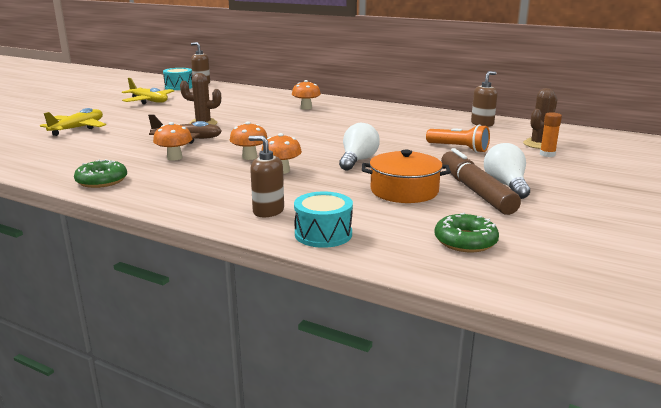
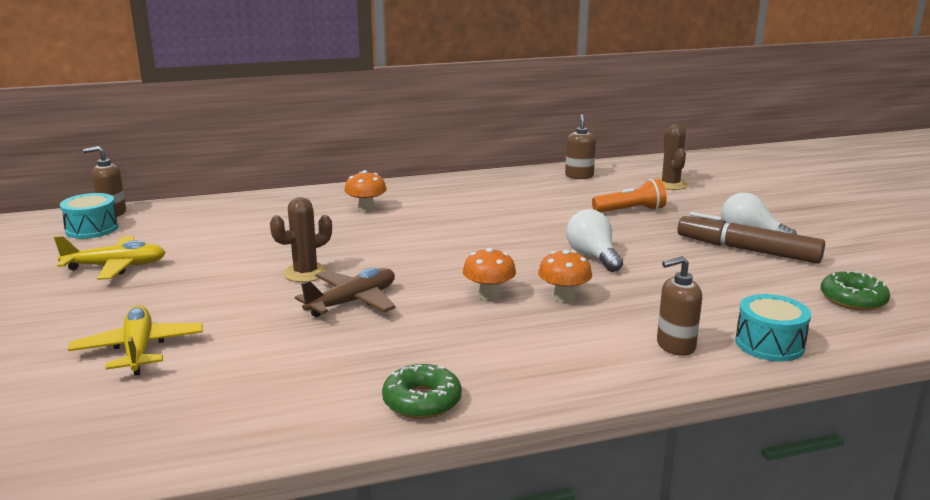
camera: 45 degrees left, 0 degrees up
orange mushroom [153,122,192,161] -> none
orange pot [362,150,451,203] -> none
orange glue stick [540,112,562,157] -> none

